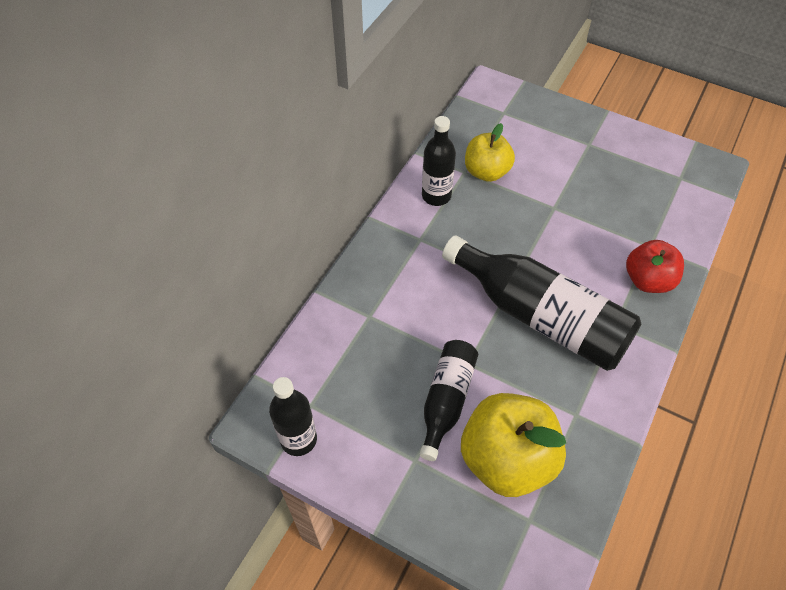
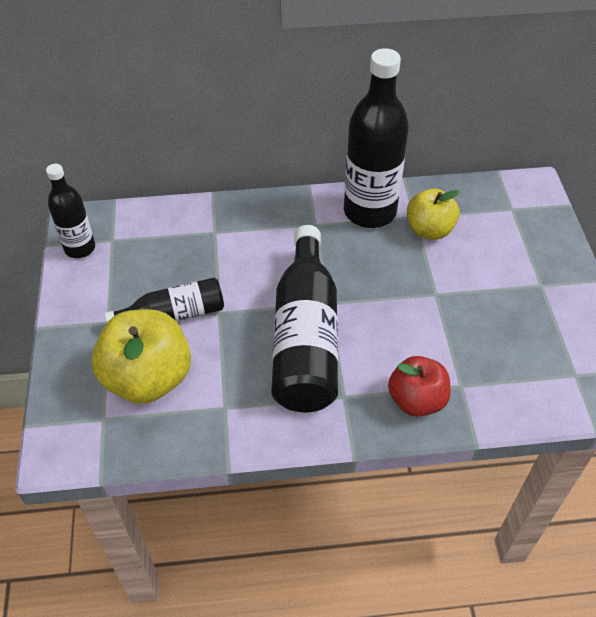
camera: 55 degrees right, 5 degrees down
black bottle [422,116,456,206] -> black bottle [344,48,409,228], size x1.76

